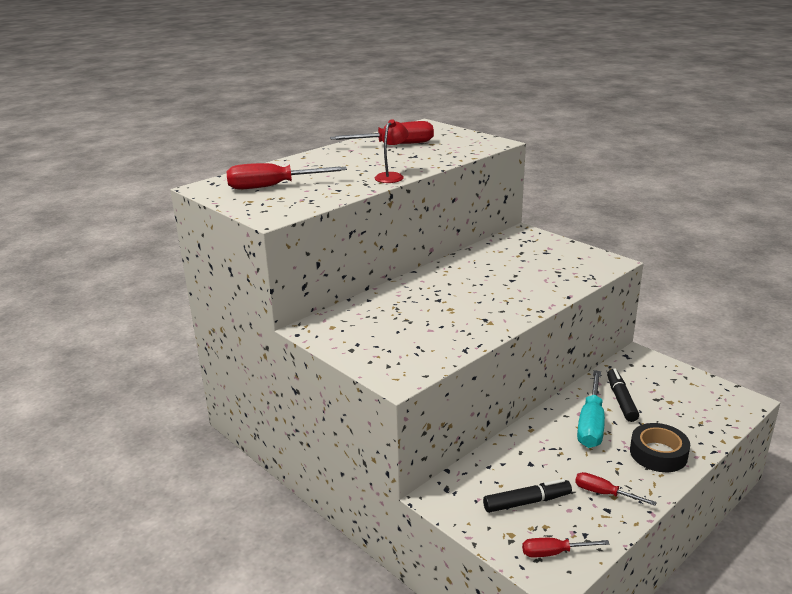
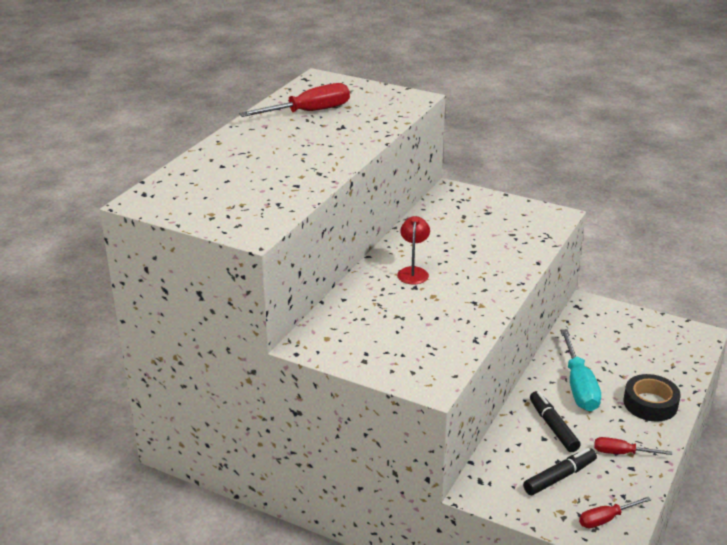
camera: 20 degrees left, 5 degrees up
red screwdriver [226,163,347,189] -> none
red lamp [374,119,409,183] -> red lamp moved to [397,216,430,284]
black marker [607,369,639,422] -> black marker moved to [530,391,581,452]

